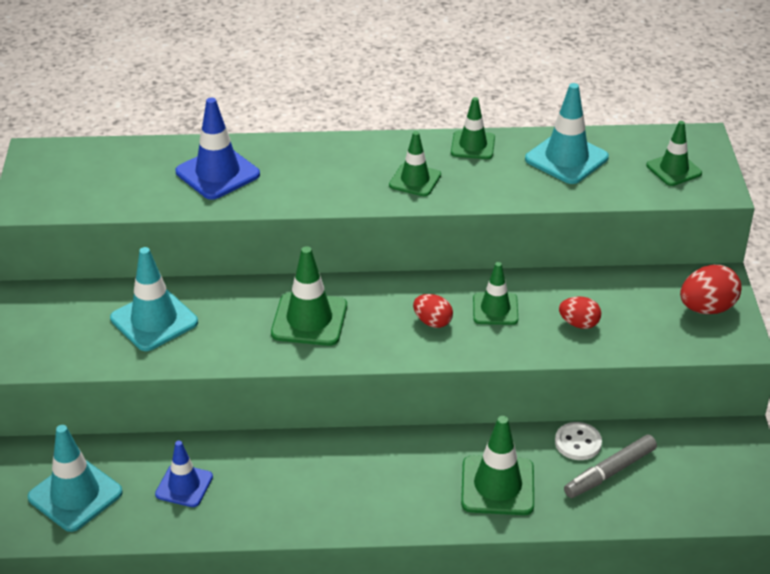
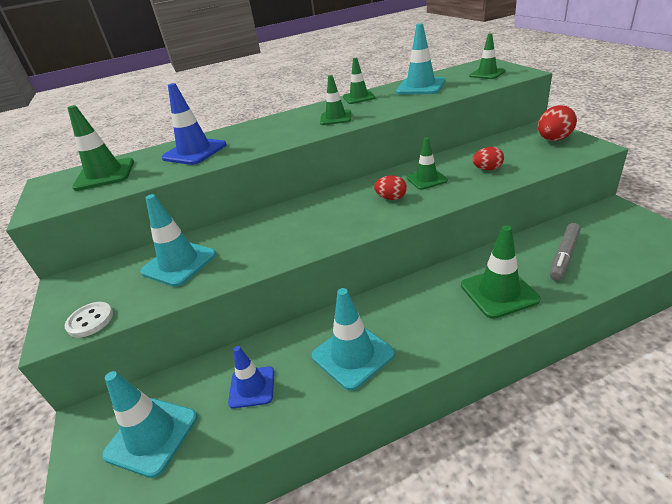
camera: 15 degrees left, 5 degrees down
green traffic cone [271,246,347,346] -> green traffic cone moved to [68,105,134,191]
white button [555,422,602,460] -> white button moved to [65,302,113,338]
none -> turquoise traffic cone [312,288,395,391]

